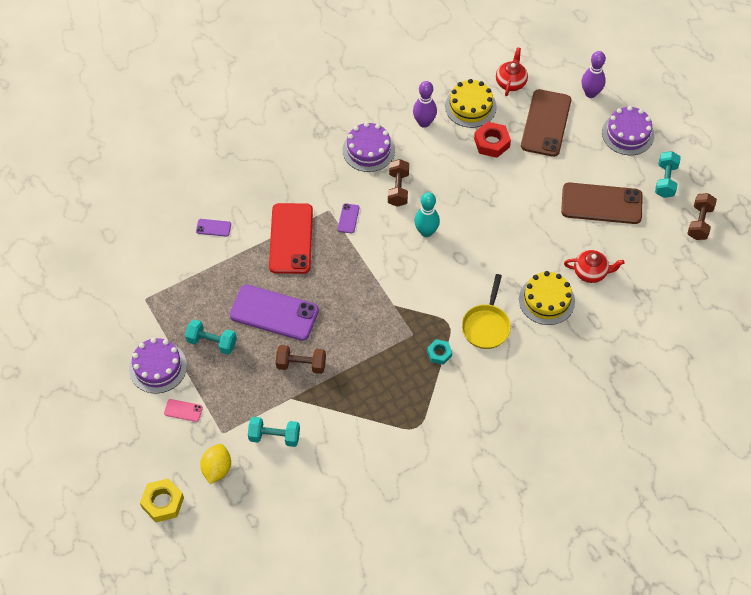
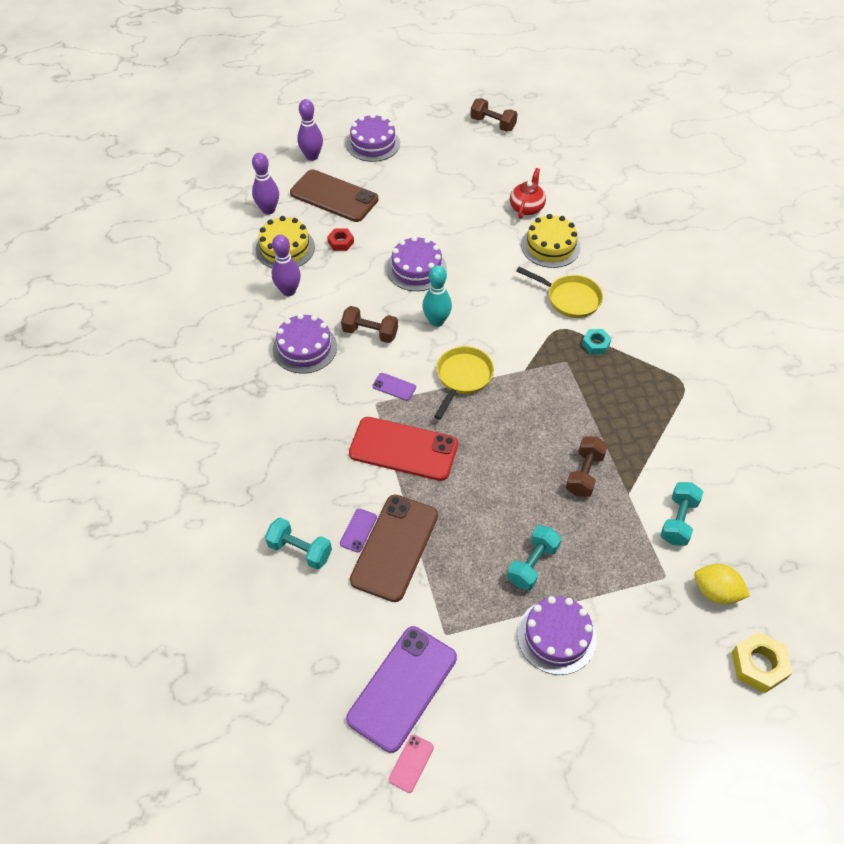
camera: 75 degrees left, 5 degrees down
pink phone [164,399,203,422] -> pink phone moved to [389,734,434,793]
purple phone [229,284,319,341] -> purple phone moved to [346,626,457,753]
red nut [474,122,511,158] -> red nut [327,228,354,251], size x0.63
red teapot [496,47,528,96] -> purple bowling pin [252,153,279,215]
brown phone [561,182,643,224] -> brown phone moved to [350,495,438,602]
turquoise dumbbell [655,151,681,198] -> turquoise dumbbell moved to [265,517,332,570]
none -> purple cake [387,236,447,291]
none -> yellow pan [434,346,494,420]

